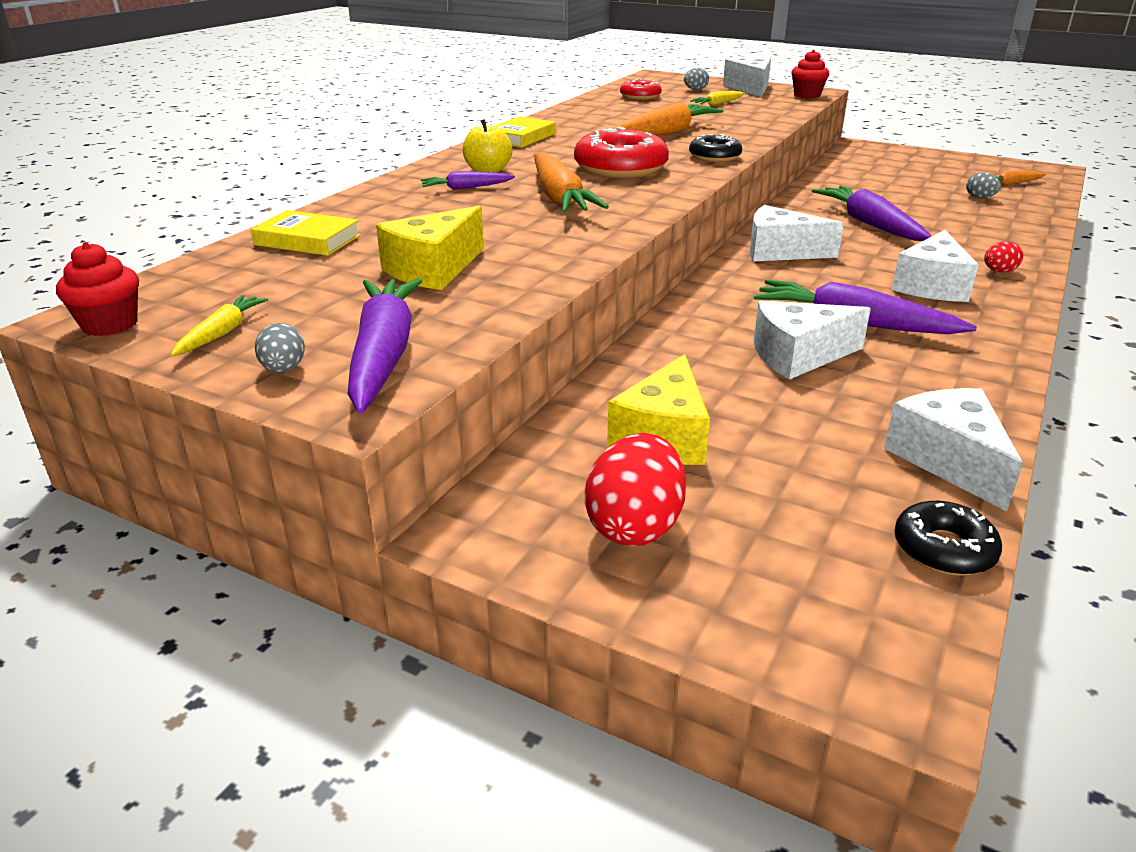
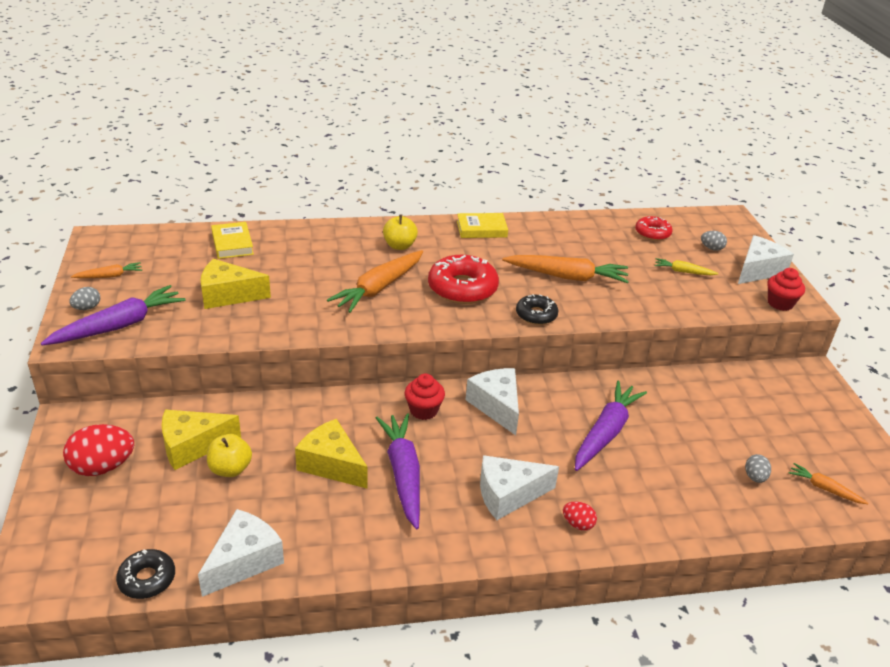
camera: 50 degrees right, 5 degrees up
red cupcake [56,242,139,336] -> red cupcake moved to [405,374,445,420]
yellow carrot [171,295,268,356] -> orange carrot [71,262,142,278]
purple carrot [421,171,515,190] -> none
white cheese [754,301,871,380] -> yellow cheese [295,419,368,489]
none -> yellow apple [207,434,252,477]

